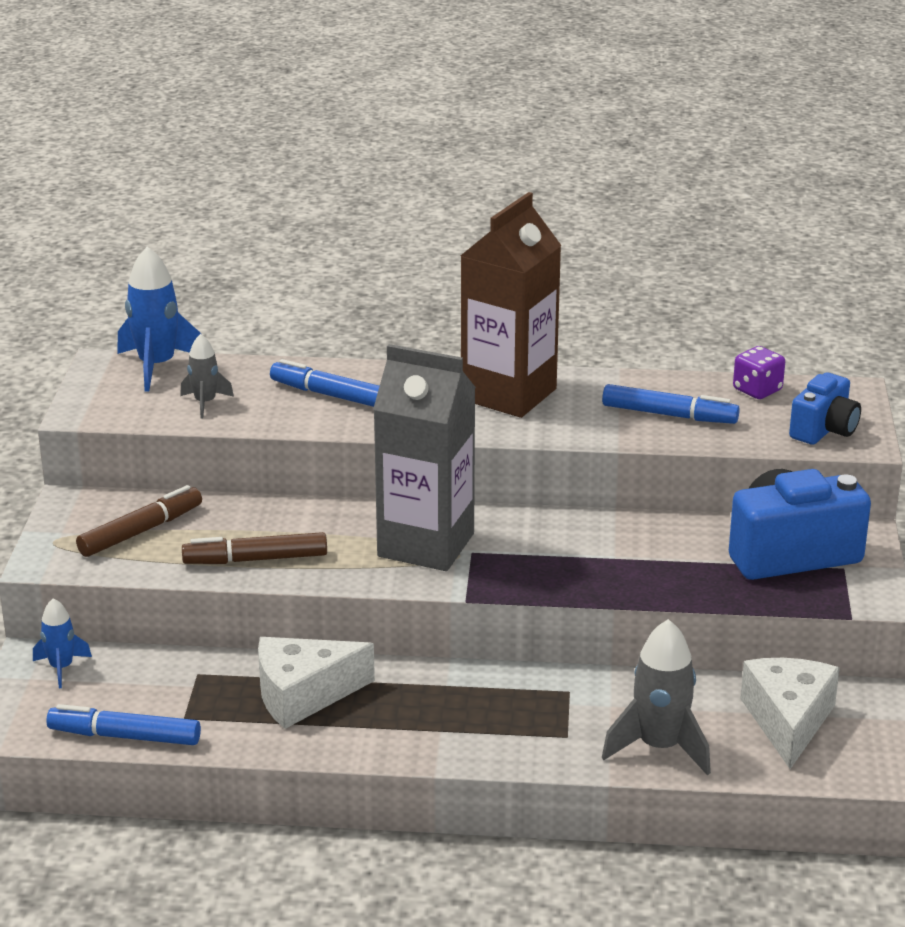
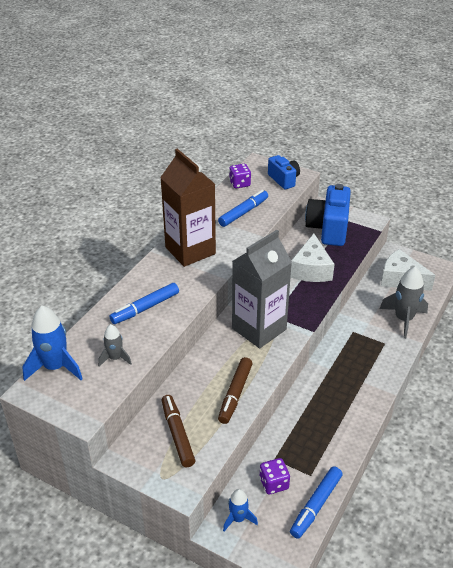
camera: 65 degrees left, 10 degrees up
white cheese [258,637,375,729] -> white cheese moved to [290,234,335,282]
none -> purple dice [260,458,290,494]

